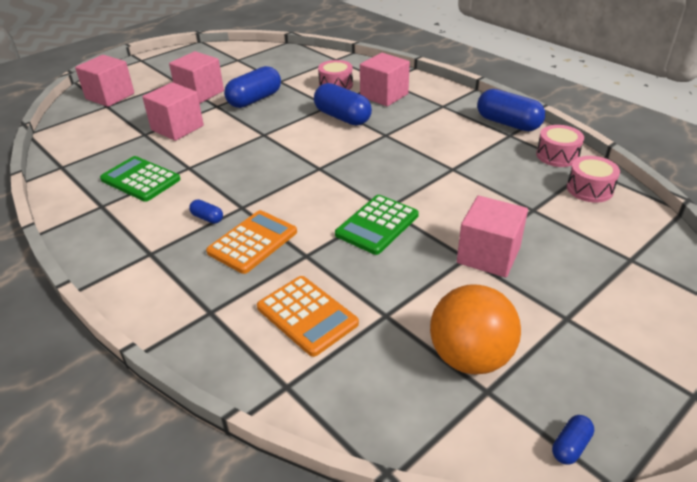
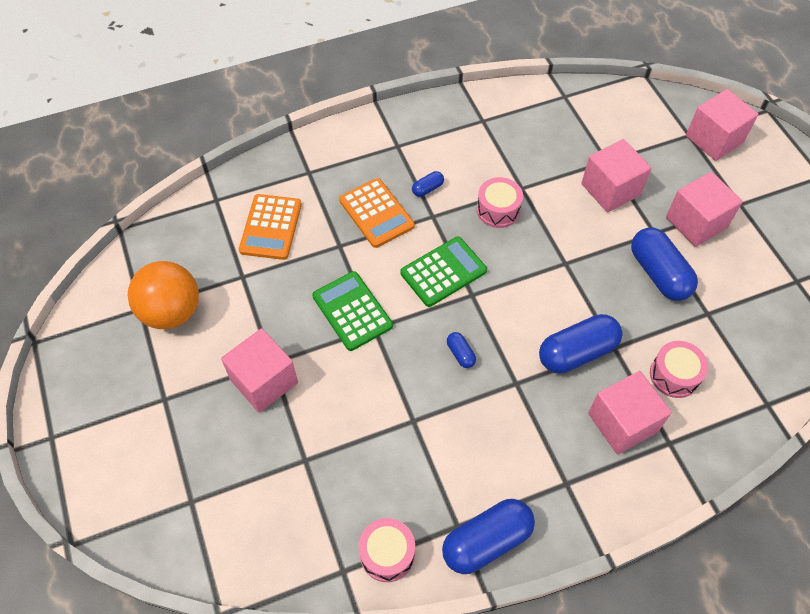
camera: 110 degrees right, 20 degrees up
green calculator [100,156,181,202] -> green calculator moved to [401,237,487,307]
orange calculator [257,276,359,357] -> orange calculator turned 60 degrees counterclockwise [239,194,302,260]
blue capsule [552,415,594,465] -> blue capsule moved to [447,332,476,368]
pink drum [567,156,620,203] -> pink drum moved to [477,177,523,228]

